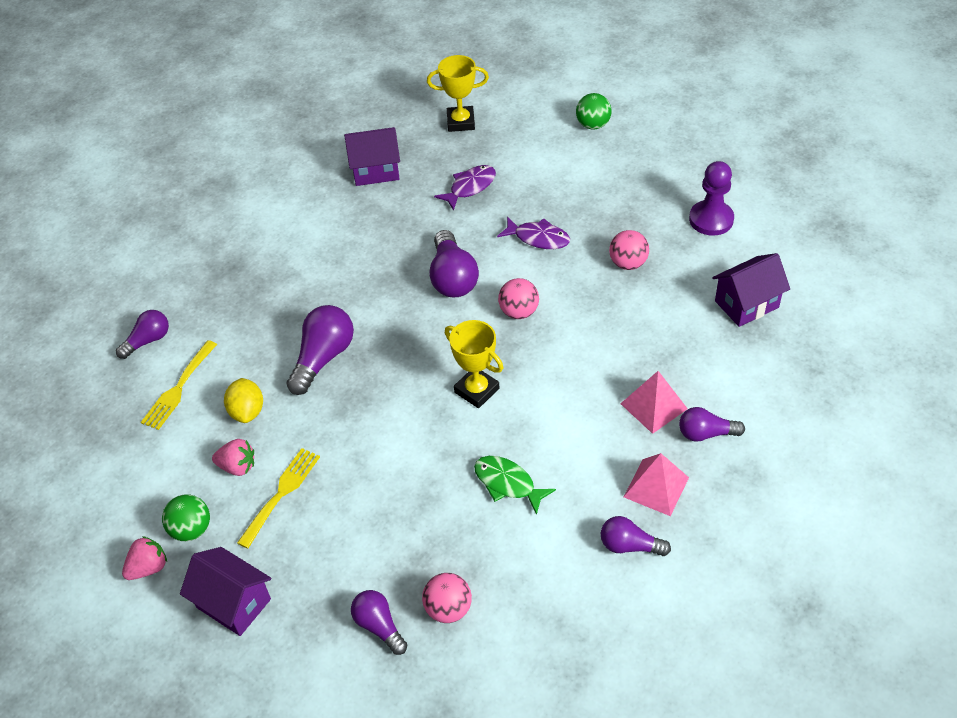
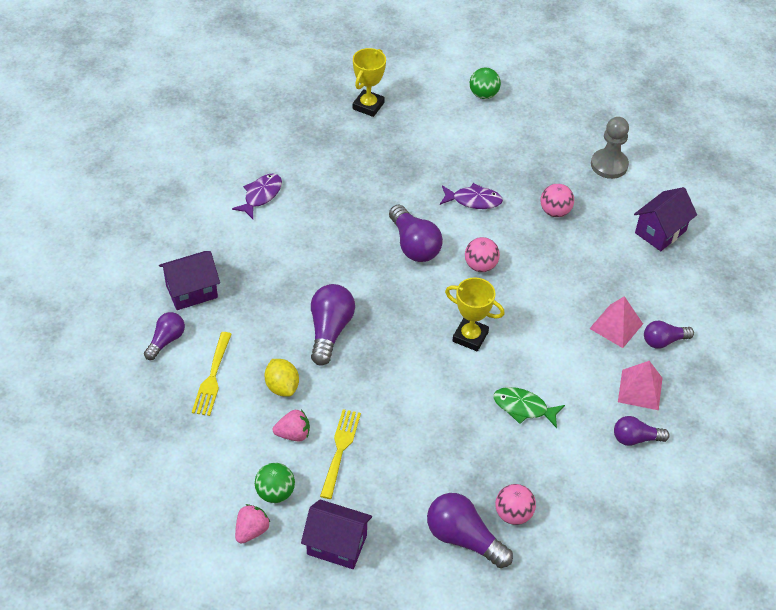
camera: 20 degrees left, 0 degrees up
purple house [344,127,400,186] -> purple house moved to [159,251,220,310]
purple light bulb [351,590,407,655] -> purple light bulb [427,493,513,568], size x1.59
yellow trophy [427,55,489,132] -> yellow trophy turned 45 degrees counterclockwise [353,48,386,117]
purple fish [434,165,496,210] -> purple fish moved to [232,173,282,219]
purple pawn [689,161,734,236] -> grey pawn [591,117,629,179]

